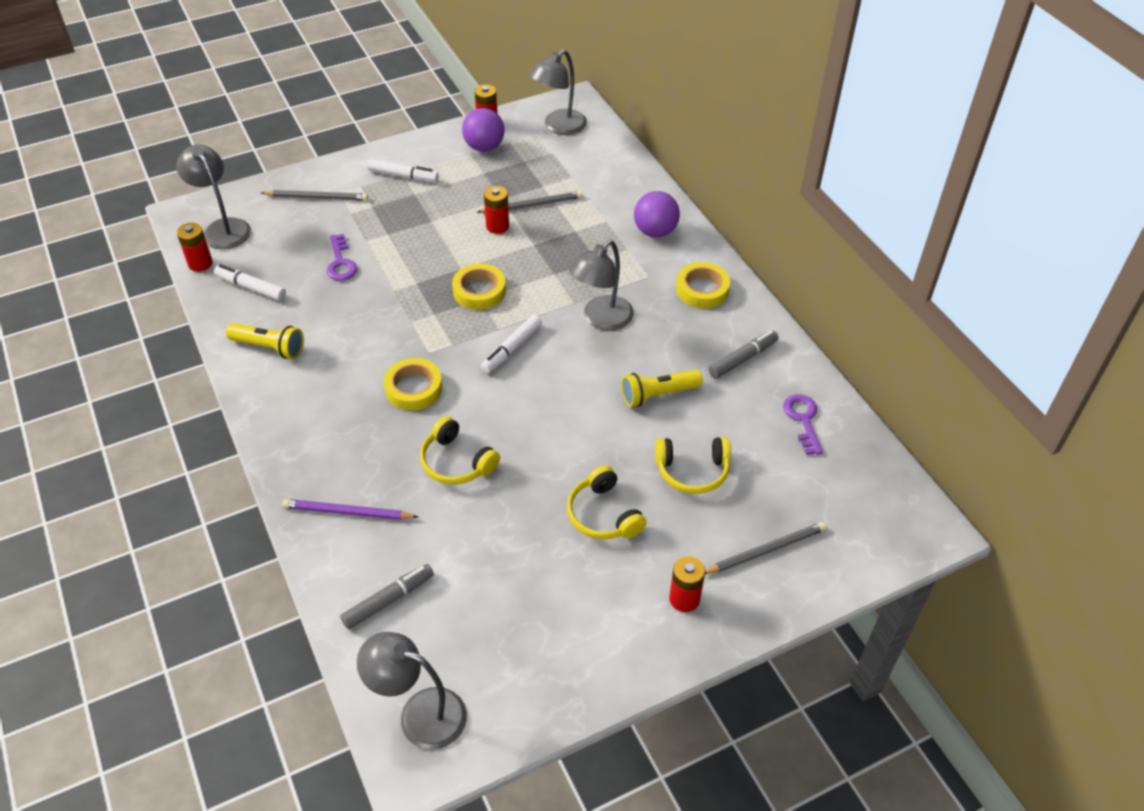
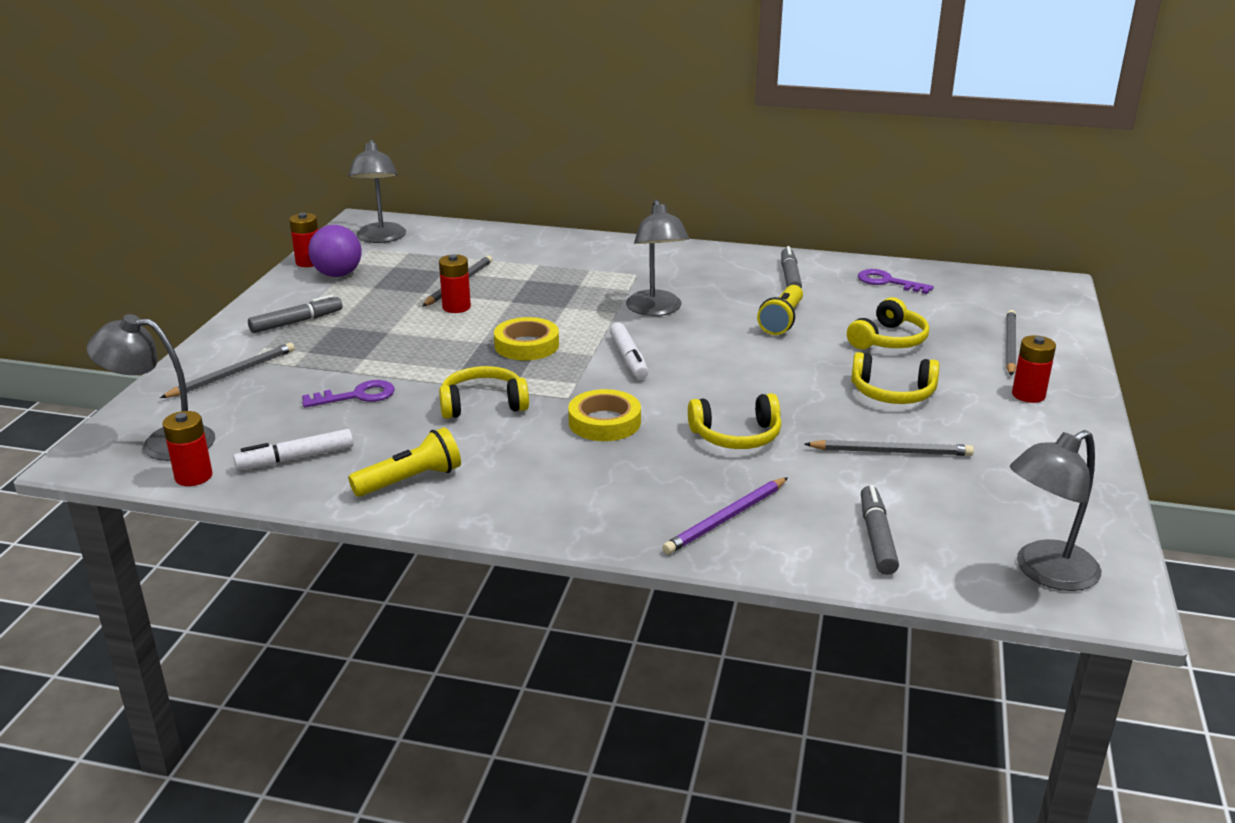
camera: 50 degrees left, 20 degrees down
purple key [327,234,357,281] -> purple key turned 45 degrees counterclockwise [302,380,395,408]
white marker [367,159,439,182] -> grey marker [248,295,342,333]
purple ball [634,191,680,238] -> none
yellow tape [676,262,730,308] -> none
none -> yellow headphones [439,366,529,419]
none -> grey pencil [804,440,974,456]

